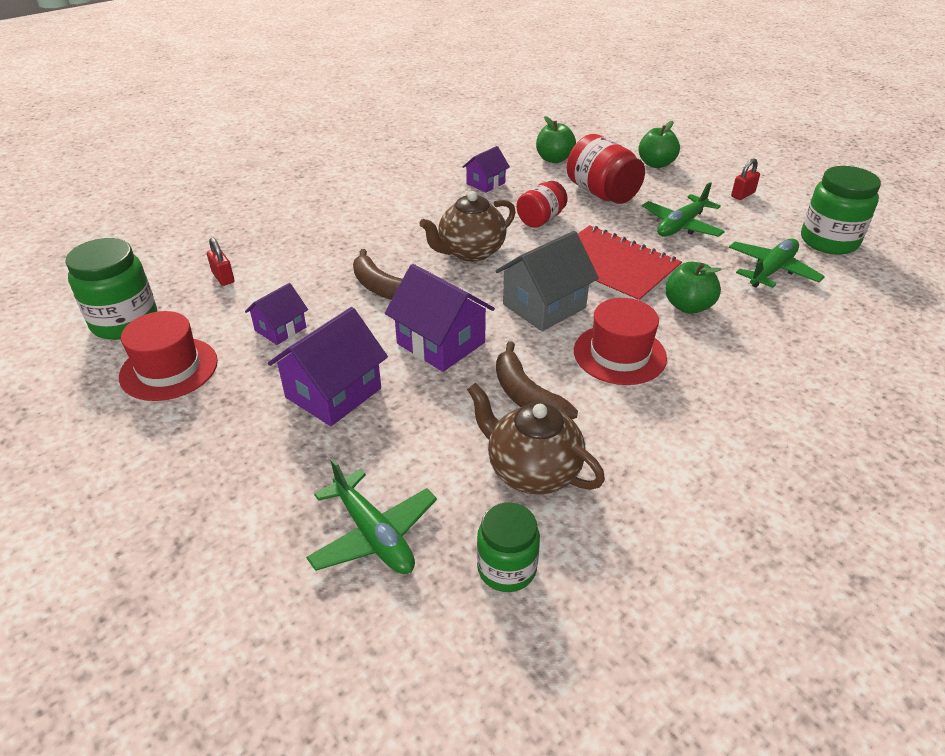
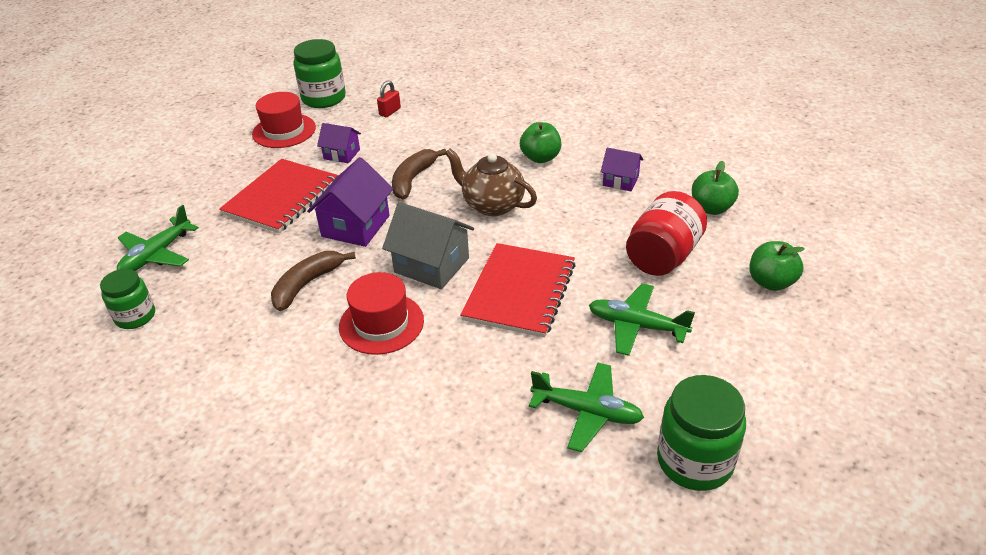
camera: 70 degrees right, 0 degrees up
purple house [268,307,388,426] -> red notebook [219,159,338,233]
brown teapot [467,383,605,495] -> none
red jar [516,181,568,228] -> none
green apple [665,262,722,314] -> green apple moved to [520,122,561,163]
red padlock [731,158,760,200] -> none

